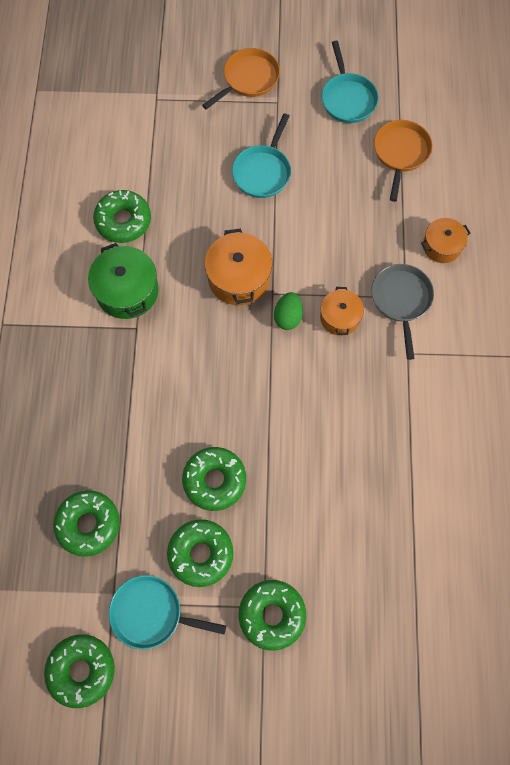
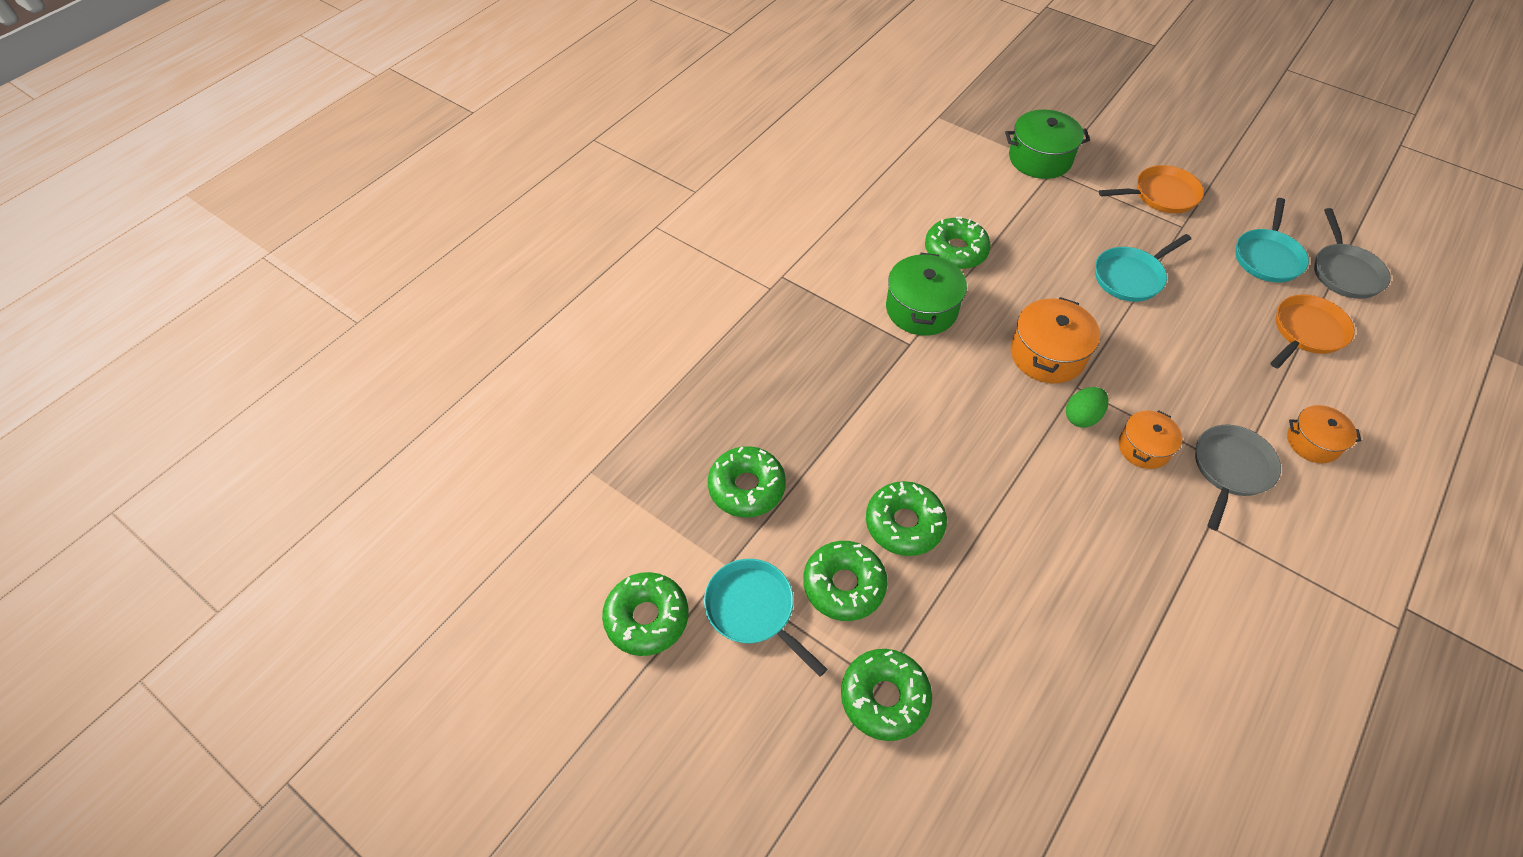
camera: 35 degrees right, 15 degrees down
none -> green pot [1005,109,1090,179]
none -> grey pan [1314,208,1391,299]

